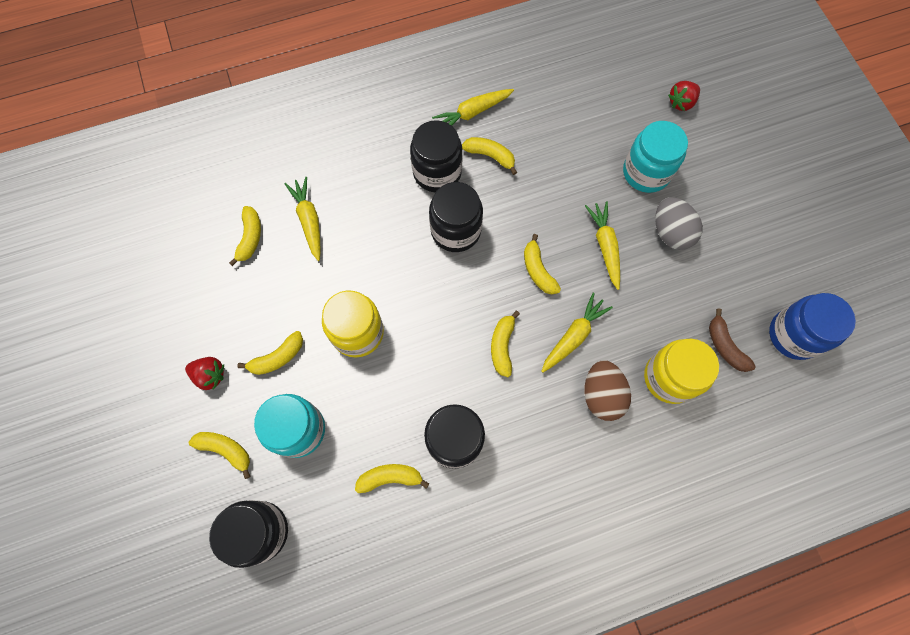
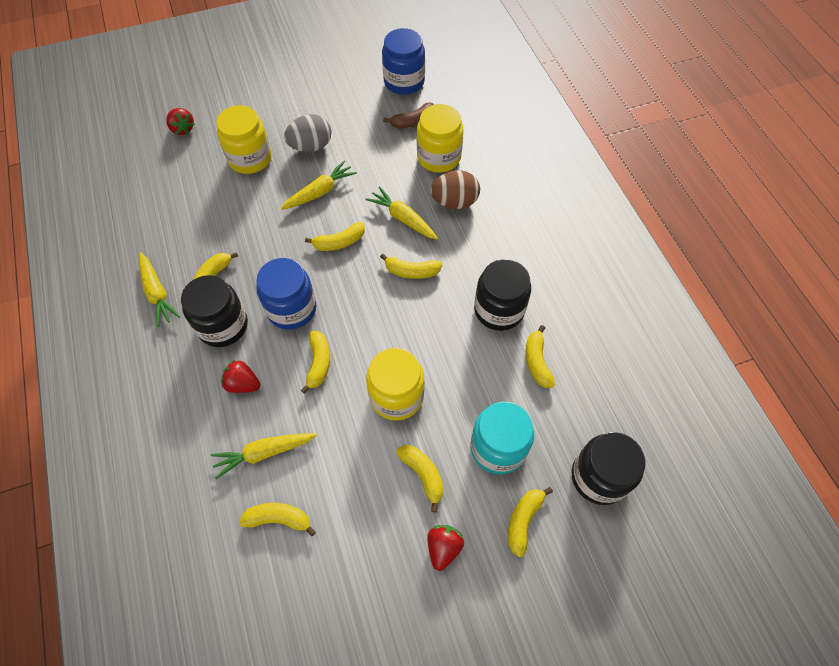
camera: 90 degrees left, 10 degrees down
black jar [429,182,483,252] -> blue jar [256,258,317,330]
yellow carrot [585,201,620,290] -> yellow carrot turned 150 degrees clockwise [281,161,357,210]
turquoise jar [623,121,688,193] -> yellow jar [216,105,272,174]
none -> red strawberry [221,360,261,393]
none -> yellow banana [301,331,330,394]

